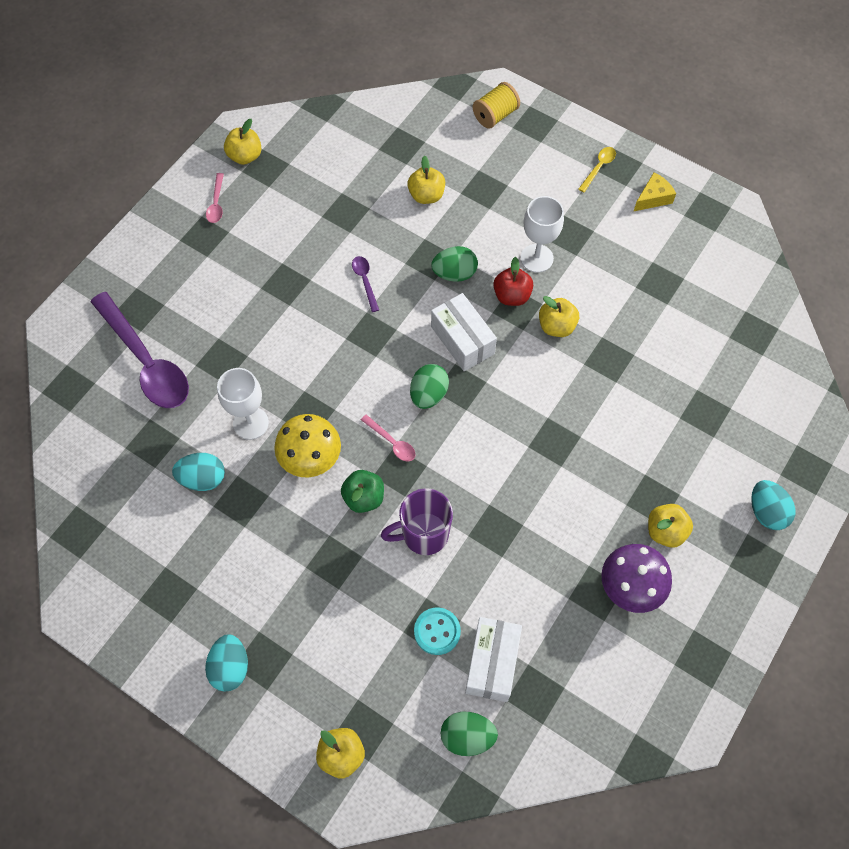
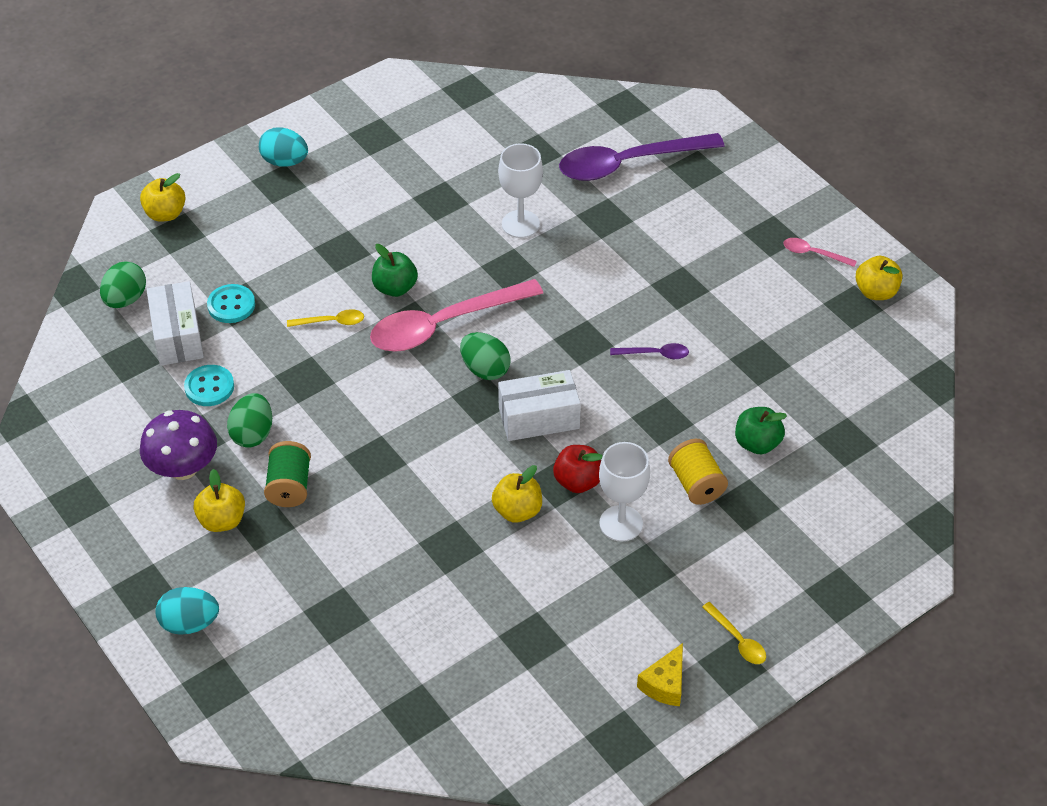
camera: 110 degrees right, 15 degrees down
turquoise egg [172,453,225,491] -> none
yellow mushroom [274,414,341,477] -> none
pink spoon [361,414,415,462] -> pink spoon [370,279,544,352], size x2.39
purple mug [381,488,453,555] -> yellow spoon [287,309,364,327]
yellow apple [408,156,445,204] -> green apple [735,407,787,454]
green egg [431,246,478,282] -> green egg moved to [227,393,272,448]
white box [465,617,522,702] -> white box turned 45 degrees clockwise [147,281,204,366]
yellow spool [472,82,520,129] -> yellow spool moved to [668,439,728,505]
yellow cheese [633,172,676,212] -> yellow cheese turned 45 degrees clockwise [637,643,683,706]
none -> turquoise button [184,365,234,406]
none -> green spool [264,441,311,507]

